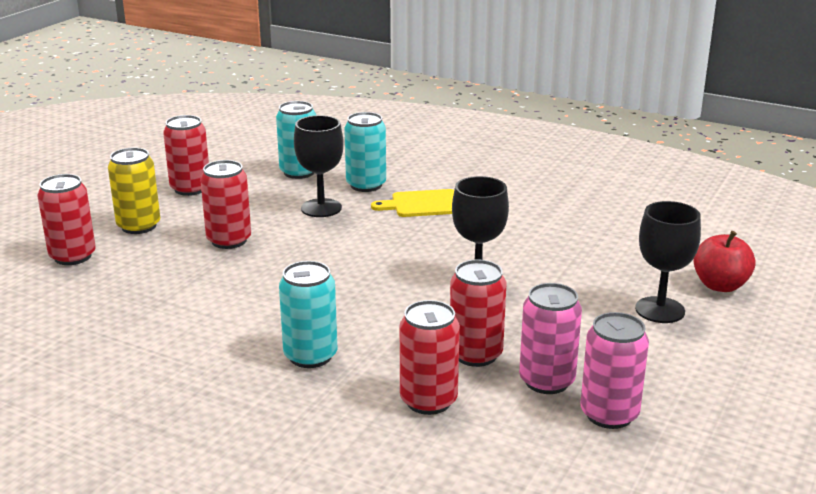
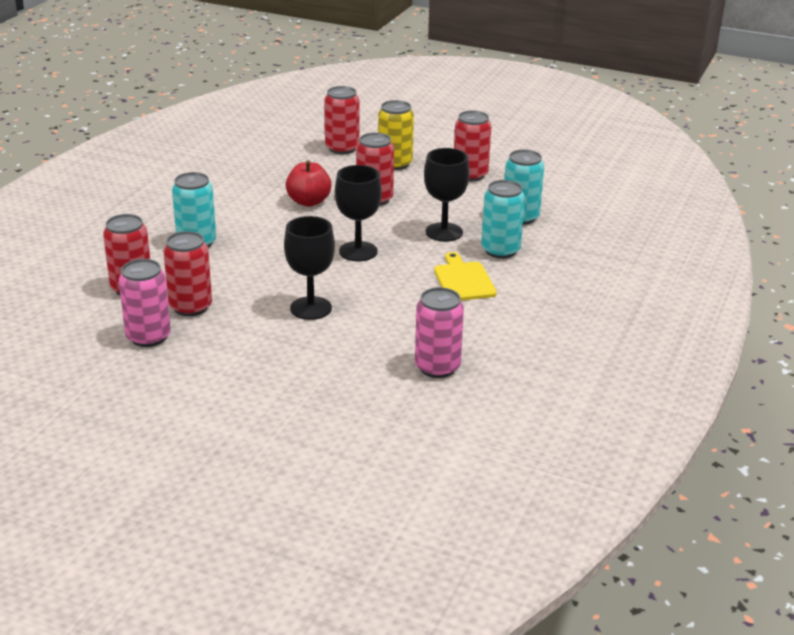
camera: 85 degrees right, 5 degrees up
pink can [580,312,649,429] -> pink can moved to [415,287,464,378]
black goblet [635,201,701,323] -> black goblet moved to [335,165,382,261]
red apple [693,231,756,292] -> red apple moved to [285,160,332,207]

